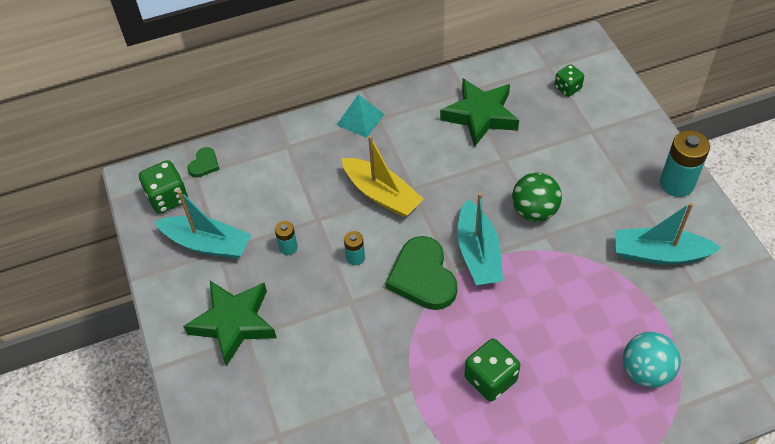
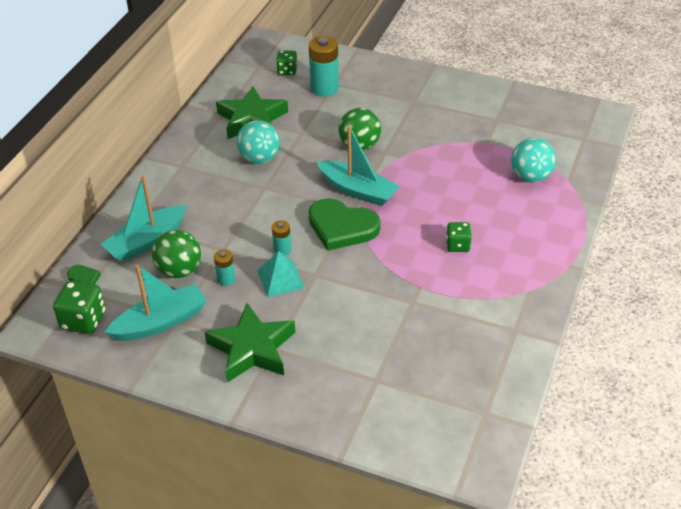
camera: 50 degrees left, 10 degrees down
turquoise pyramid [337,94,384,138] -> turquoise pyramid moved to [258,251,305,297]
yellow boat [342,136,424,217] -> none
green dice [465,339,520,402] -> green dice [446,222,471,252], size x0.64
turquoise boat [615,202,721,265] -> turquoise boat moved to [101,175,187,262]
turquoise battery [660,130,710,197] -> turquoise battery moved to [309,36,339,97]
none -> green ball [152,230,201,278]
none -> turquoise ball [236,120,280,164]

